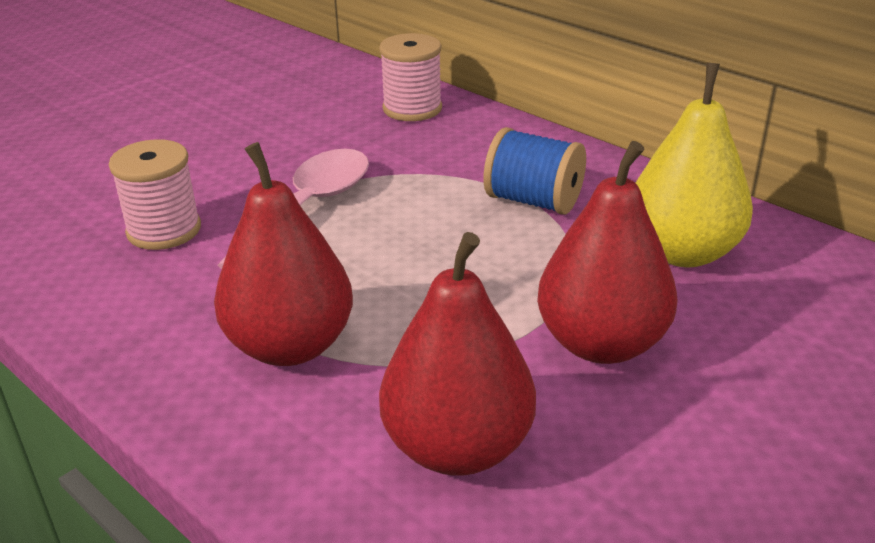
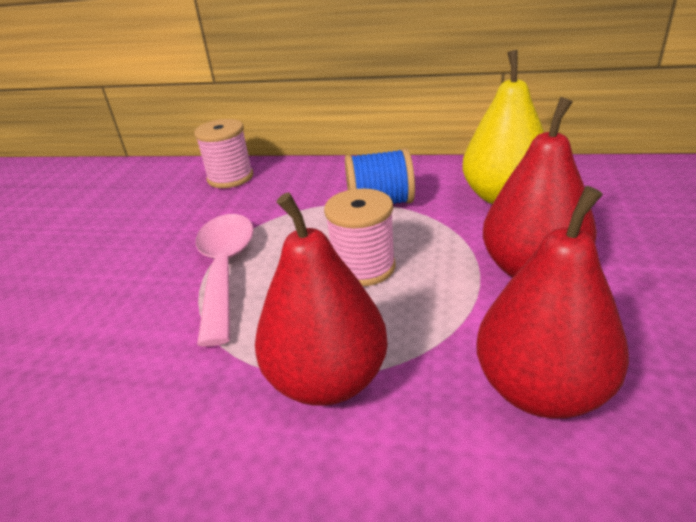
camera: 30 degrees left, 0 degrees up
pink spool [109,139,201,250] -> pink spool moved to [324,188,396,286]

